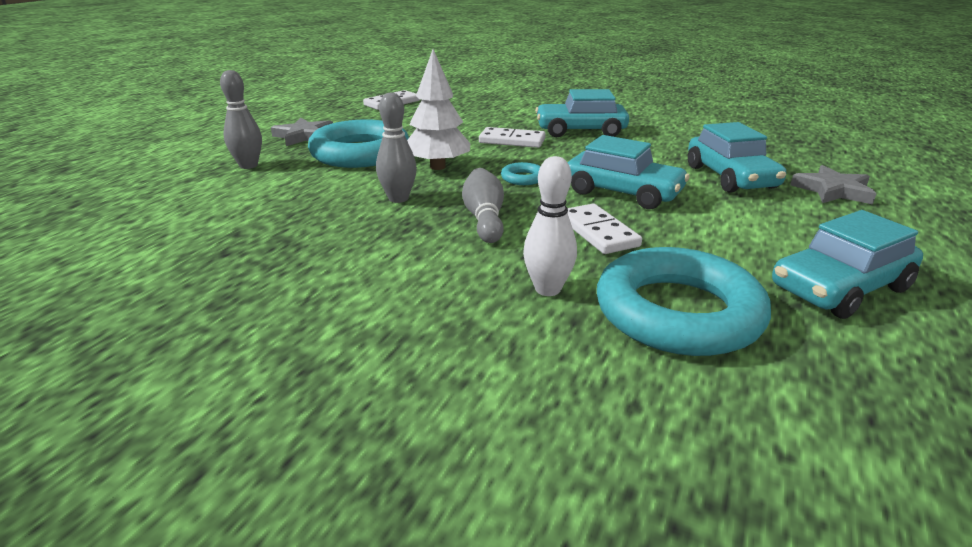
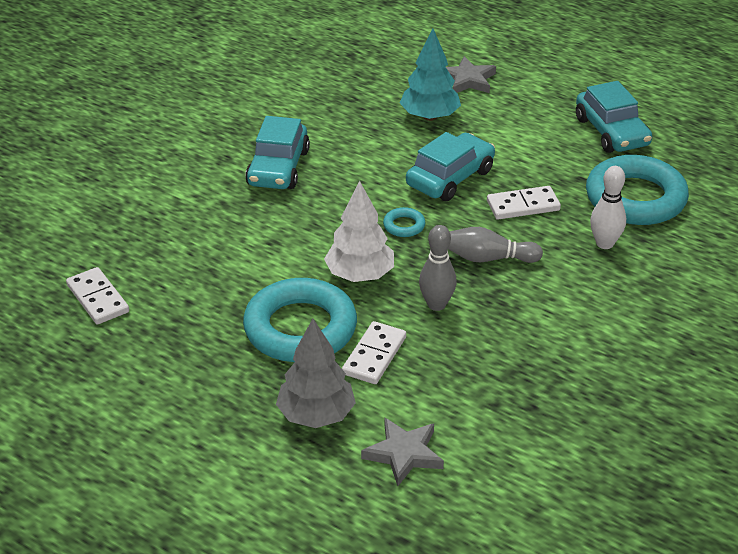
camera: 80 degrees left, 10 degrees up
grey bowling pin [220,70,262,169] -> grey tree [276,319,356,428]
grey star [271,117,333,146] -> grey star moved to [361,418,444,486]
white domino [479,127,546,148] -> white domino moved to [342,321,406,384]
turquoise car [688,122,786,193] -> turquoise tree [400,29,461,121]

